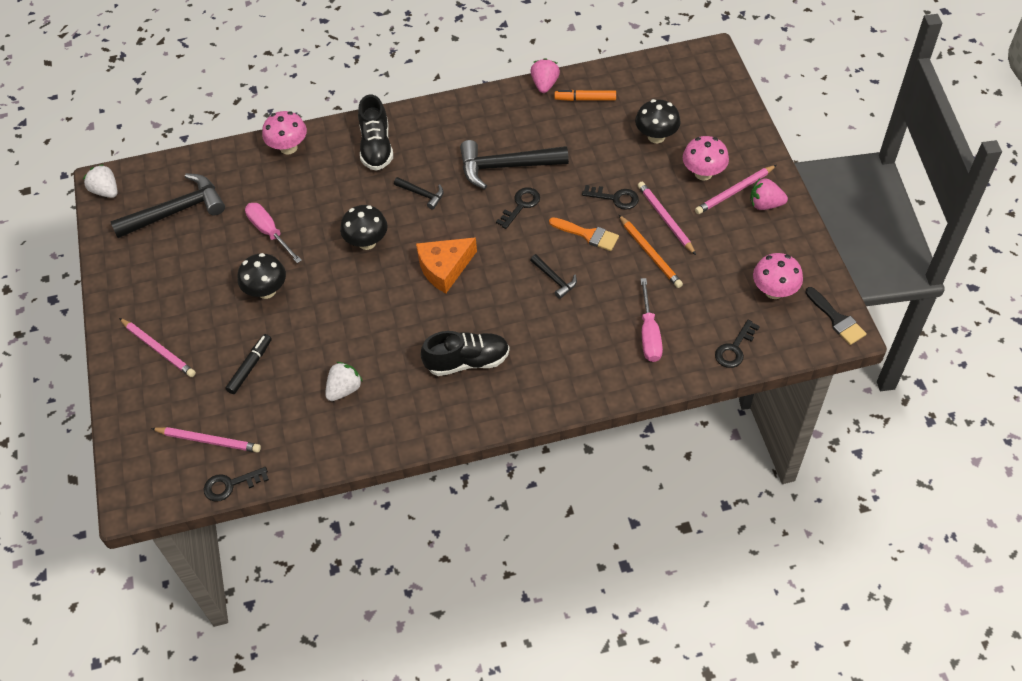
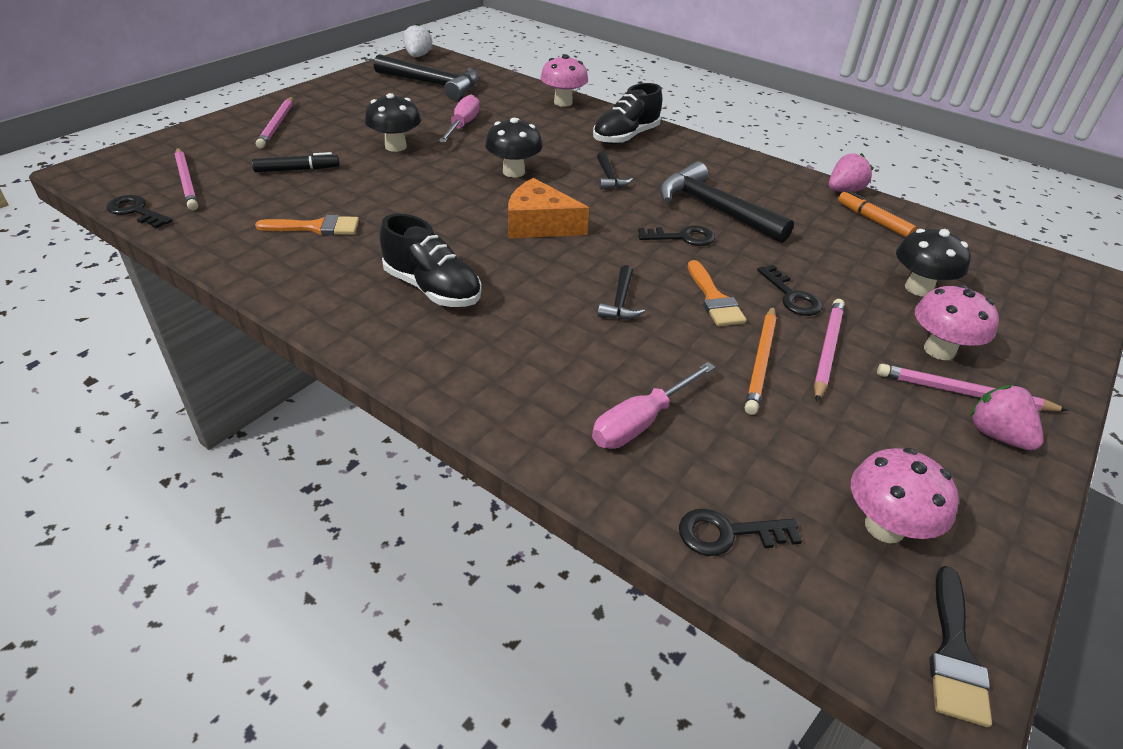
camera: 45 degrees right, 15 degrees down
white strawberry [325,362,363,401] -> orange brush [255,215,359,235]

